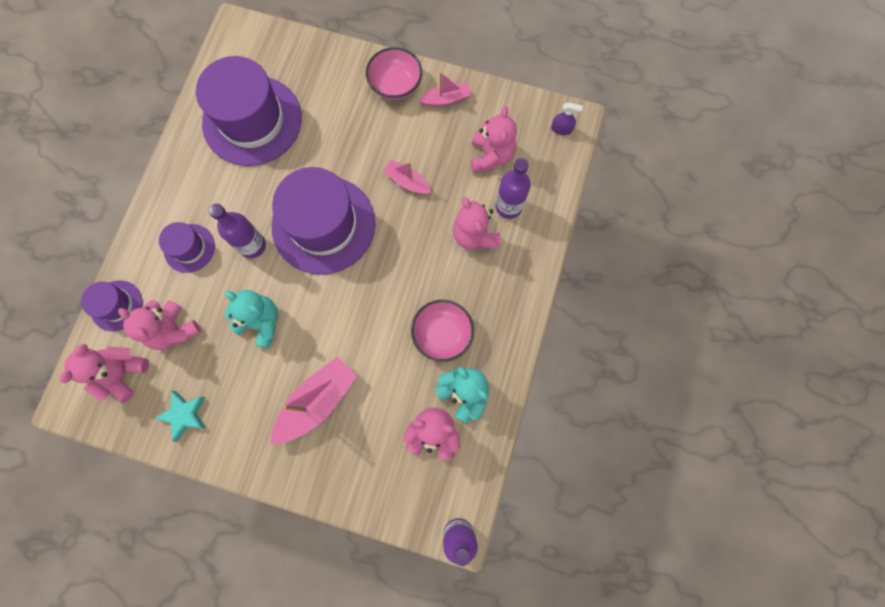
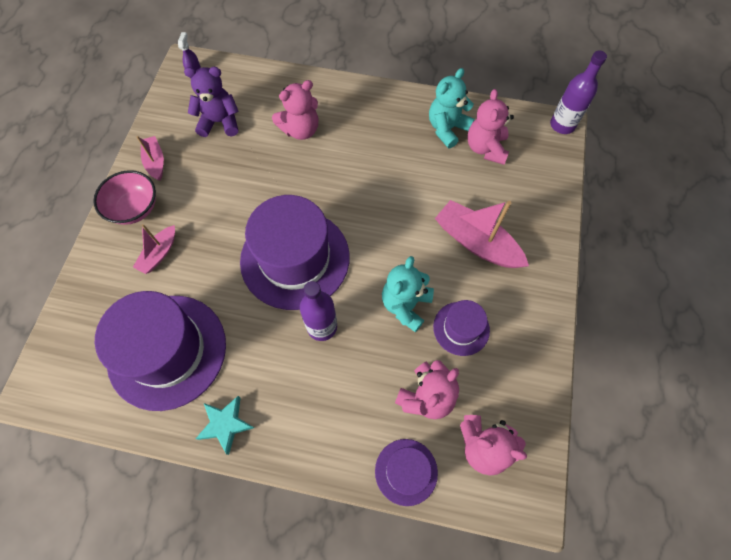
camera: 95 degrees left, 10 degrees down
turquoise star [155,391,206,442] -> turquoise star moved to [196,396,254,455]
purple hat [159,222,215,273] -> purple hat moved to [433,300,490,356]
pink boat [383,160,431,194] -> pink boat moved to [133,224,175,274]
pink bowl [411,300,474,362] -> none
pink teddy bear [471,106,517,173] -> purple teddy bear [184,67,239,137]
purple bottle [495,158,531,219] -> none

